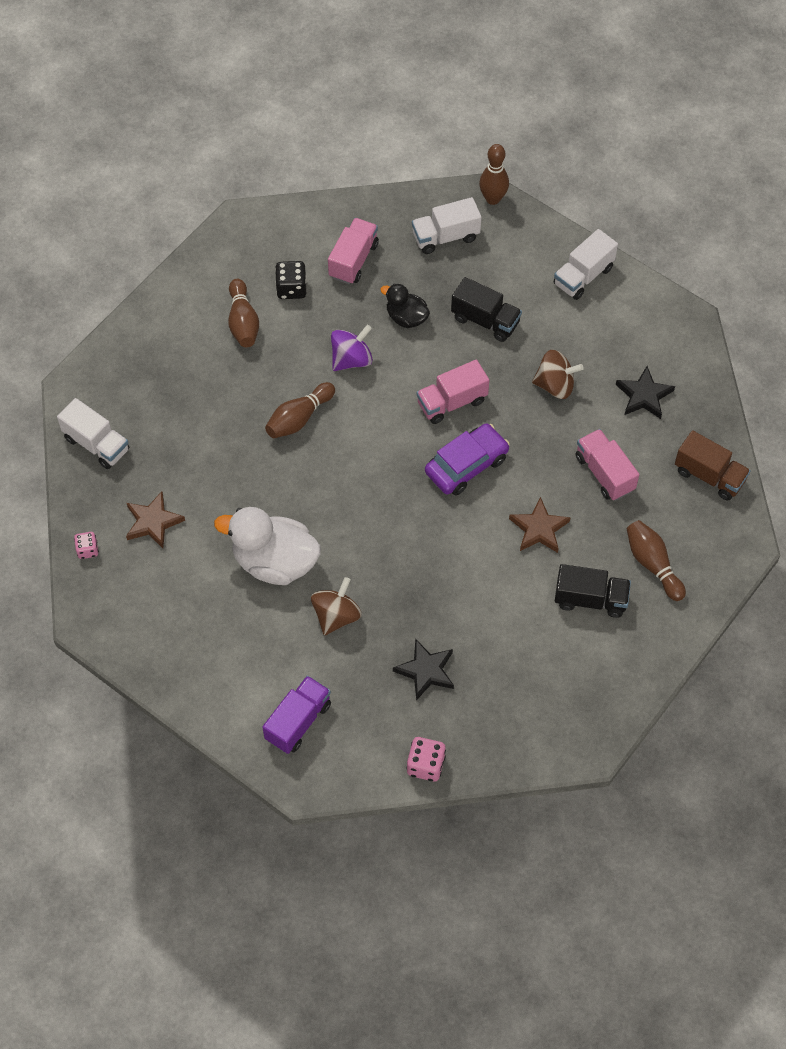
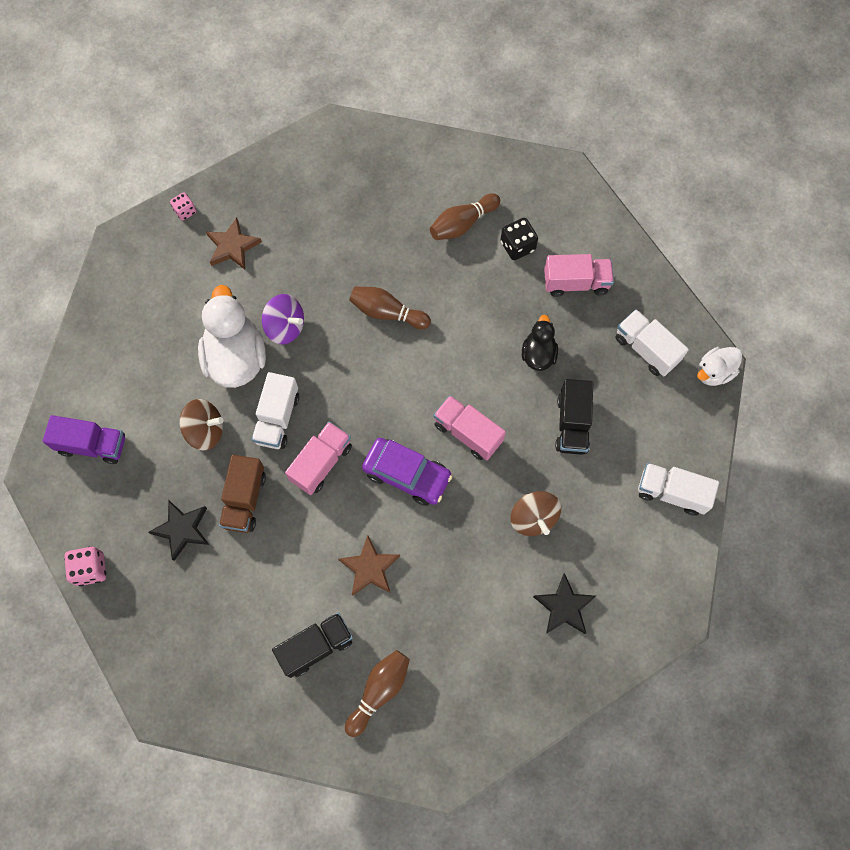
camera: 65 degrees right, 10 degrees up
white truck [57,398,129,469] -> white truck moved to [252,372,299,449]
purple spinning top [331,325,373,371] -> purple spinning top moved to [262,294,304,344]
brown bowling pin [479,144,509,205] -> white duck [697,347,742,386]
black truck [555,564,631,618] -> black truck turned 105 degrees counterclockwise [272,613,353,678]
pink truck [575,429,639,501] -> pink truck moved to [285,422,352,495]
brown truck [675,430,751,501] -> brown truck moved to [219,455,266,533]

